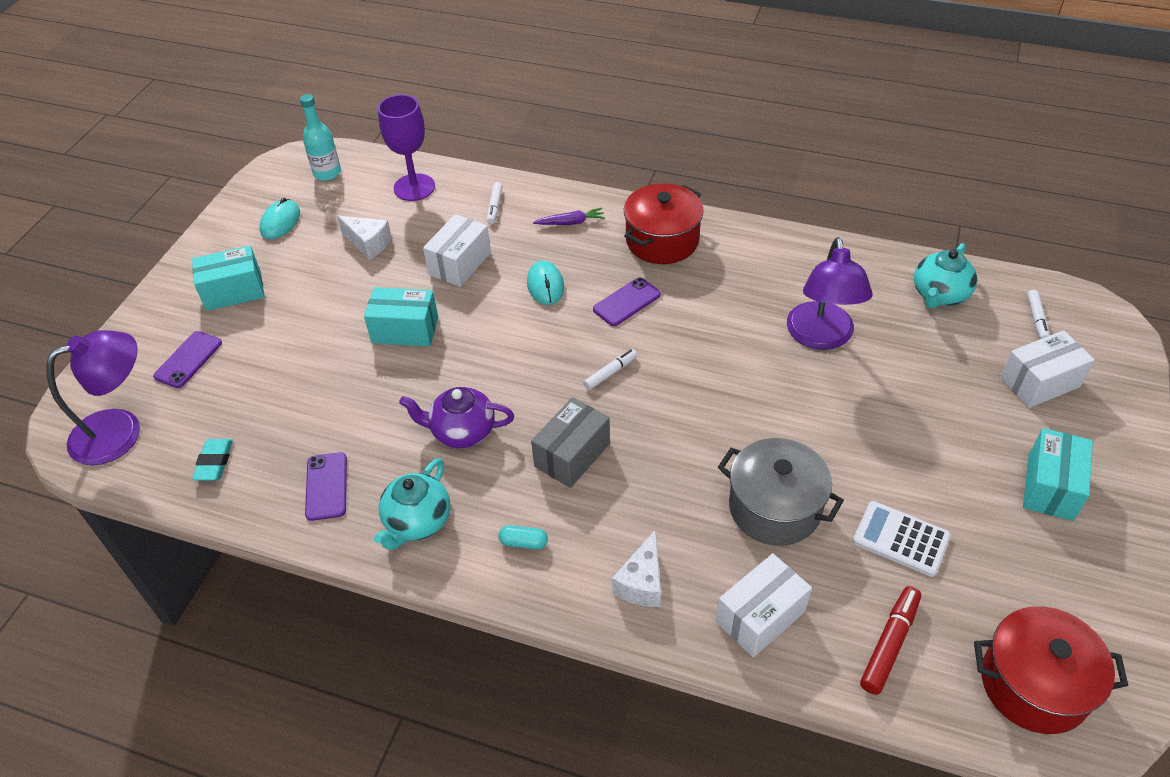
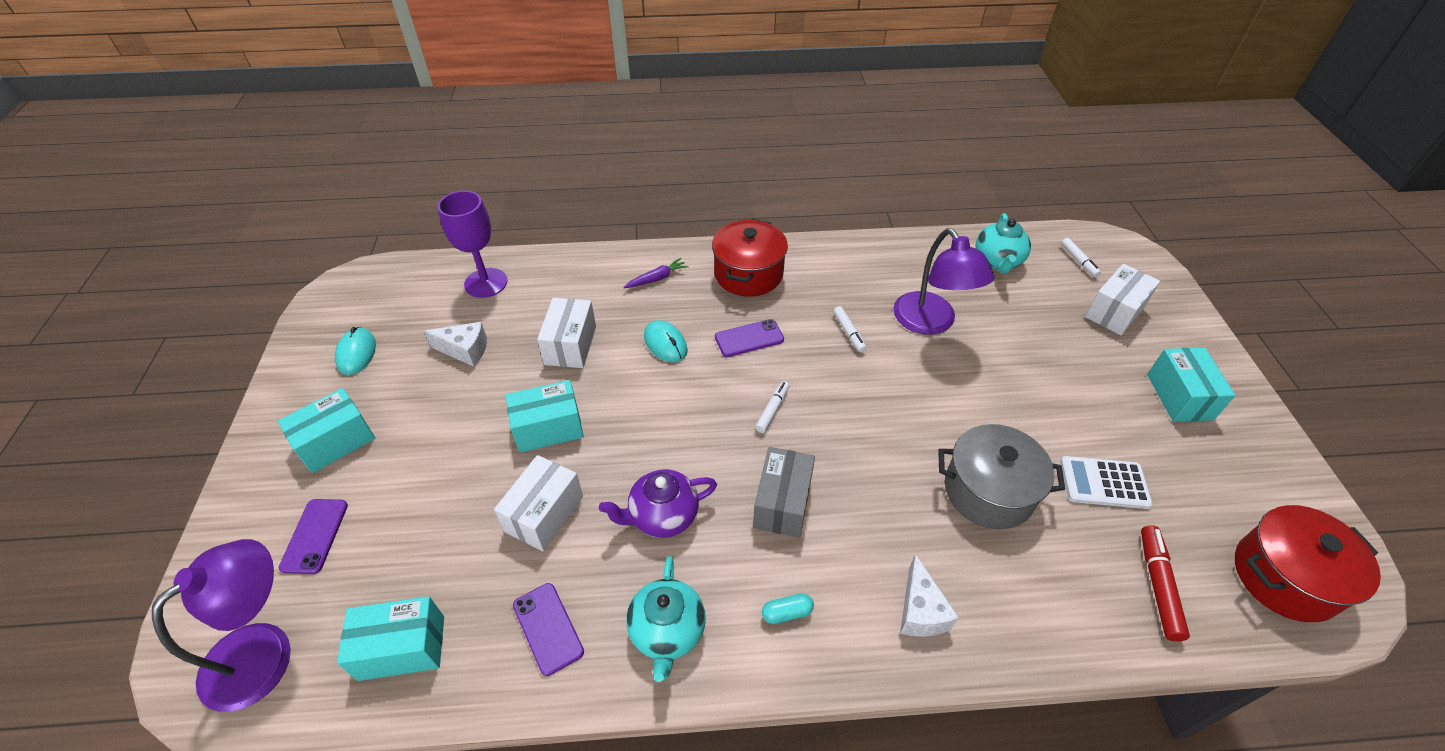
camera: 25 degrees left, 0 degrees up
turquoise eraser [192,439,233,481] -> turquoise box [337,596,444,681]
turquoise bottle [300,94,341,181] -> none
white marker [487,182,502,224] -> white marker moved to [833,306,867,353]
purple phone [593,277,661,326] -> purple phone turned 45 degrees clockwise [715,319,784,357]
white box [716,553,812,657] -> white box moved to [494,455,583,551]

